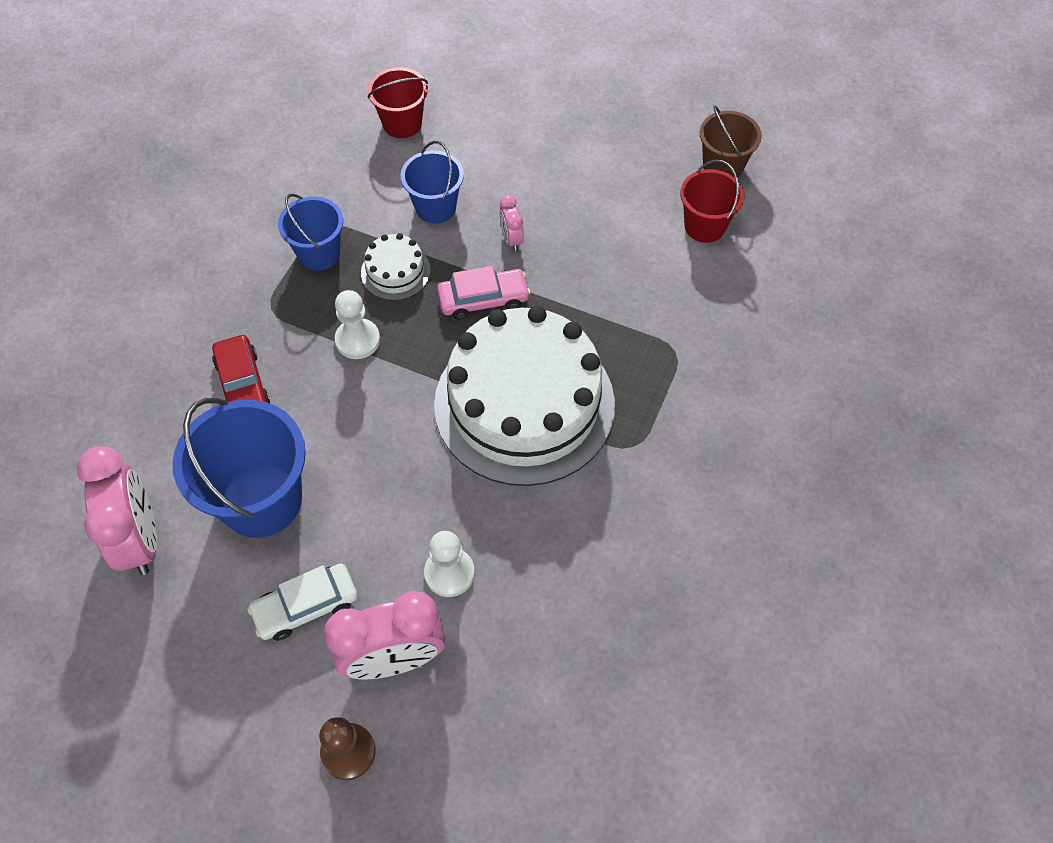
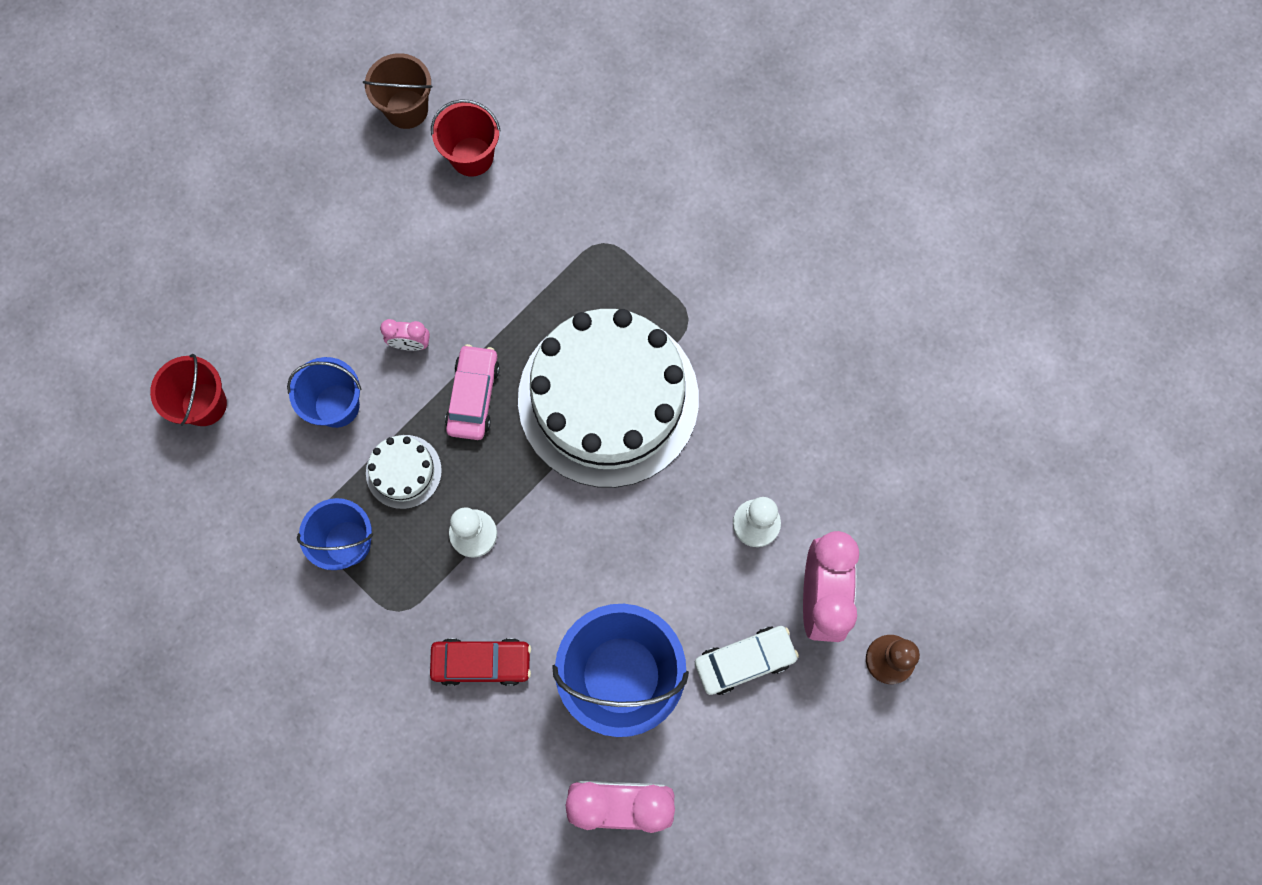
camera: 70 degrees left, 15 degrees up
white car [247,564,358,641] -> white car turned 105 degrees counterclockwise [695,626,799,695]

